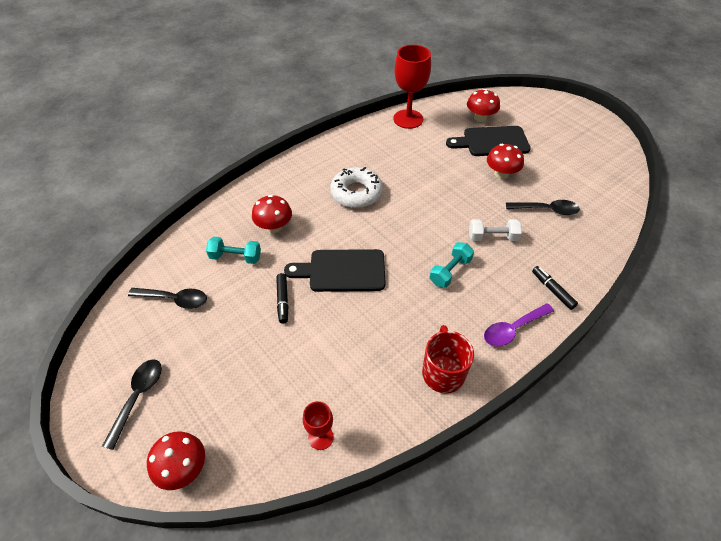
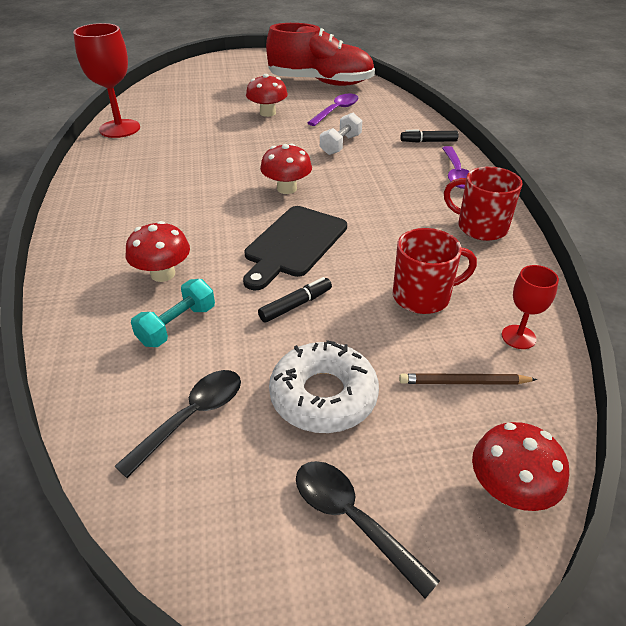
camera: 60 degrees left, 10 degrees down
black marker [276,273,288,323] -> black marker turned 60 degrees counterclockwise [258,277,332,323]
white donut [330,167,383,208] -> white donut moved to [269,340,379,433]
turquoise dumbbell [430,242,474,288] -> none
black cutting board [446,126,531,156] -> none
red mushroom [467,89,500,122] -> red mushroom moved to [260,143,312,194]
black spoon [506,200,580,215] -> purple spoon [307,94,359,126]
none -> red shoe [266,23,375,86]
none -> red mug [393,228,477,314]
none -> brown pencil [399,373,537,385]

